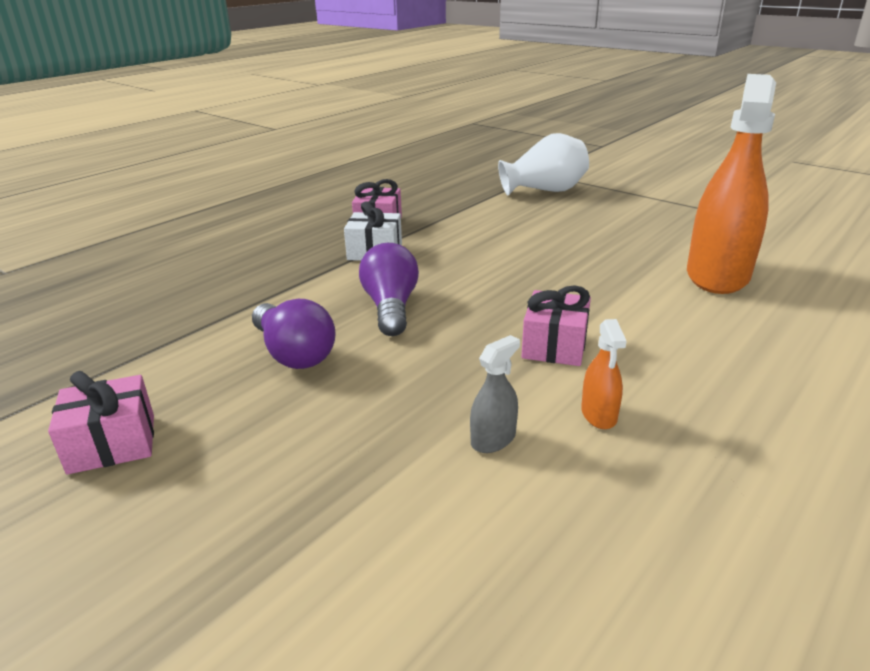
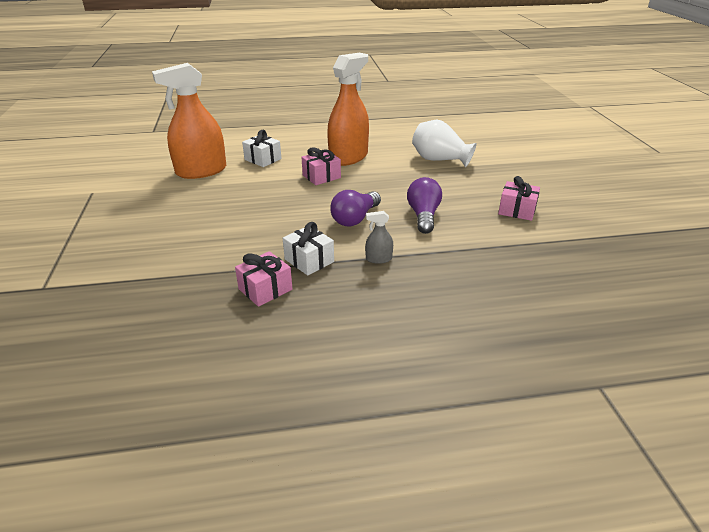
camera: 140 degrees left, 5 degrees up
grey spray bottle [470,335,520,453] -> grey spray bottle moved to [365,211,393,264]
white vase [498,133,589,196] -> white vase moved to [412,120,477,167]
orange spray bottle [581,319,626,429] -> orange spray bottle [327,53,369,166], size x2.49
none -> white gift [242,130,282,167]

